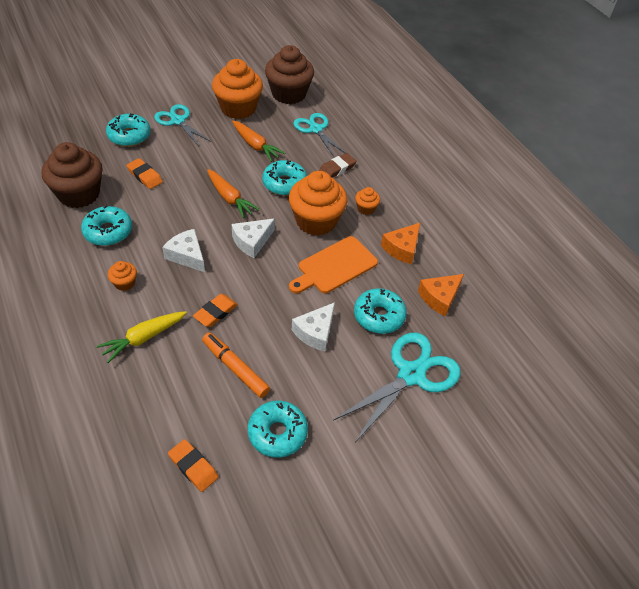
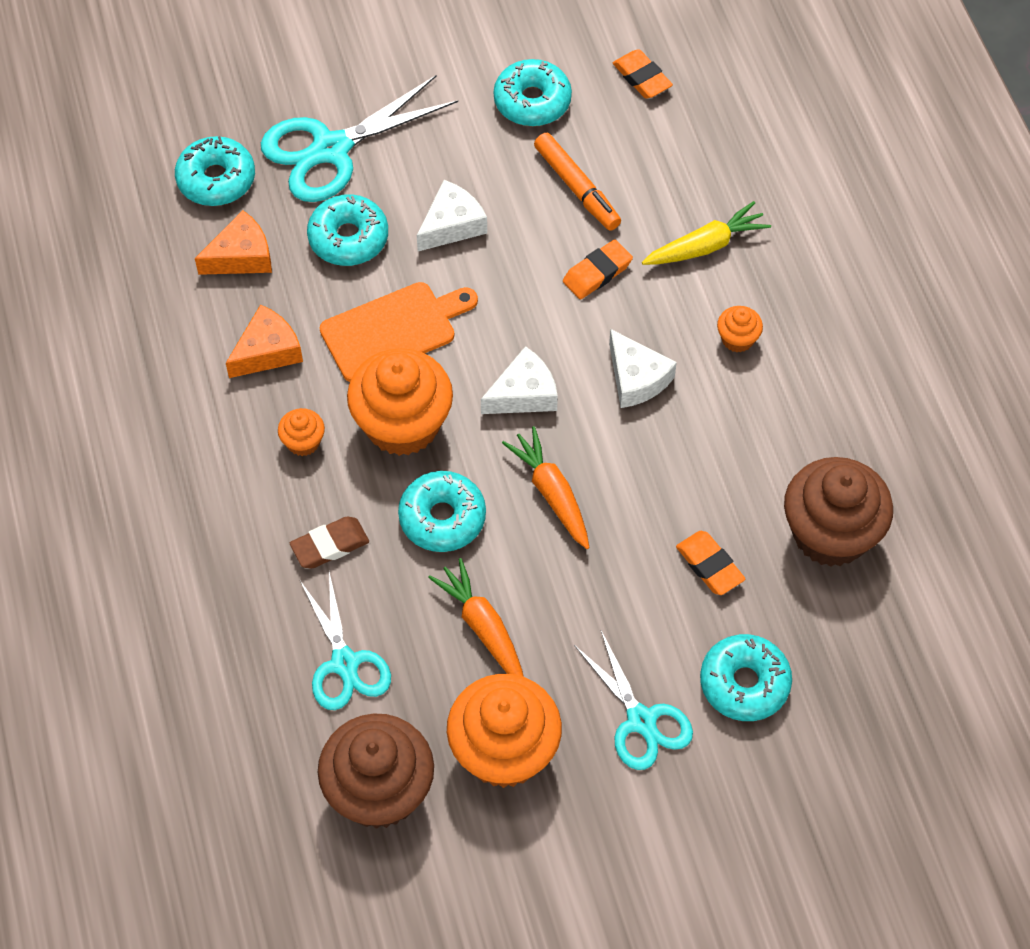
camera: 165 degrees left, 10 degrees up
turquoise donut [81,205,132,246] -> turquoise donut moved to [175,136,255,206]

